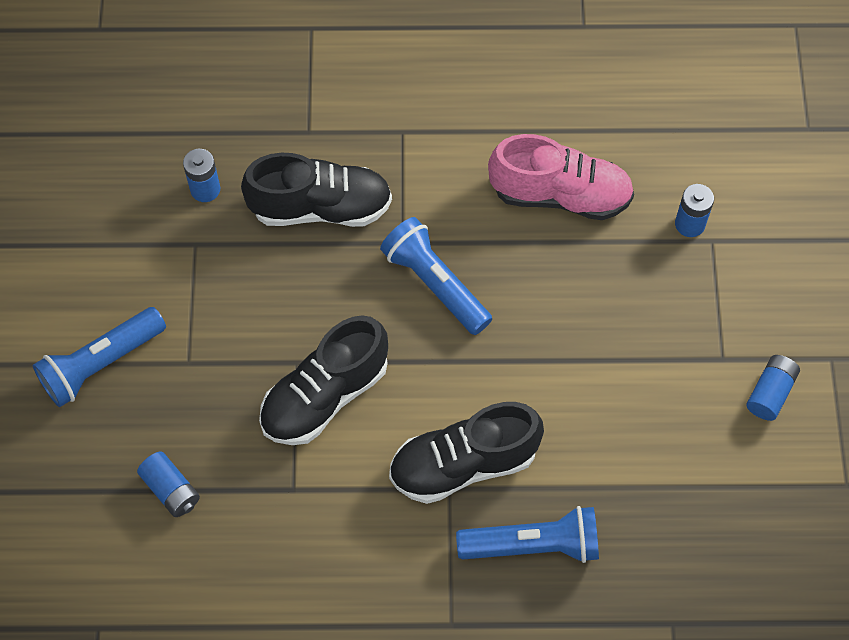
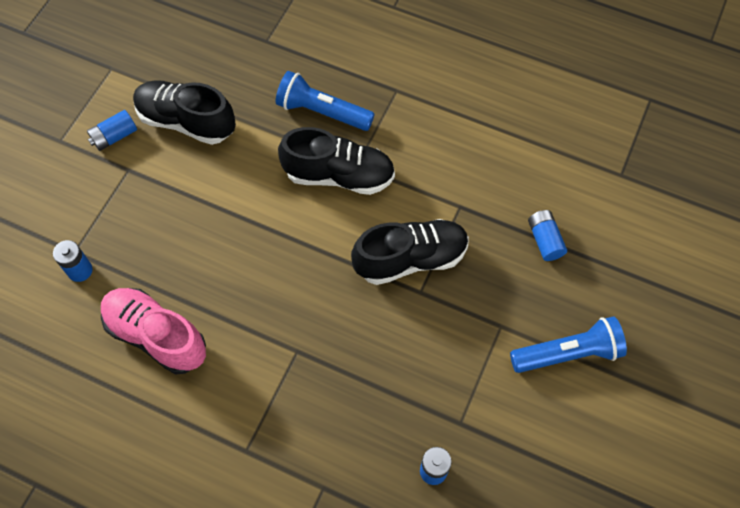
camera: 155 degrees left, 0 degrees up
black shoe [241,153,392,227] -> black shoe moved to [133,80,236,145]
blue flashlight [380,217,492,335] -> none

